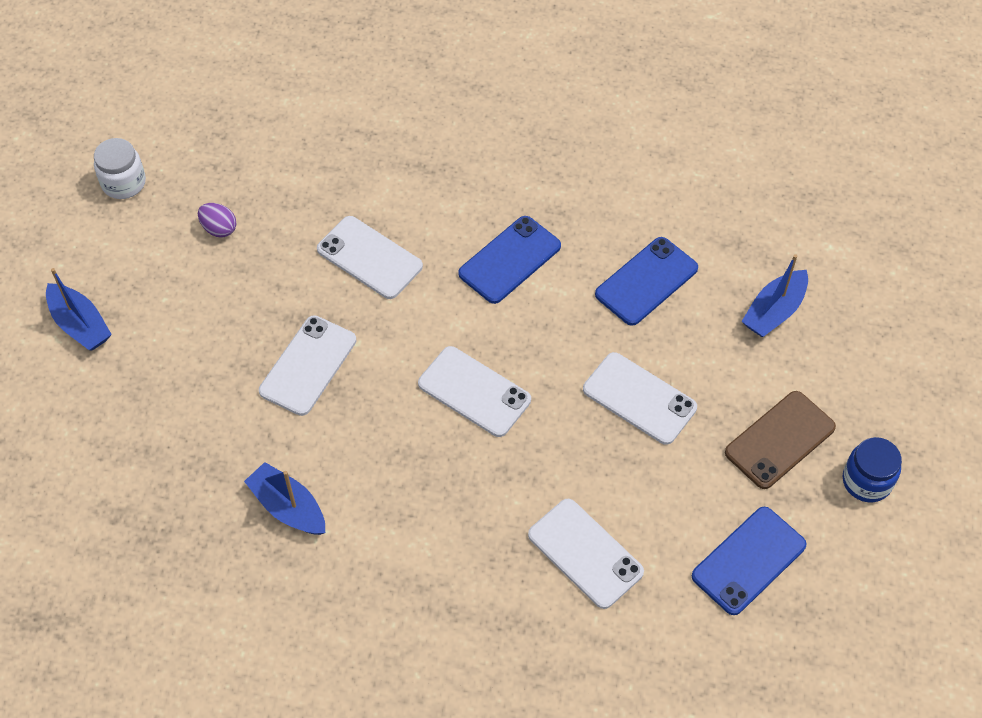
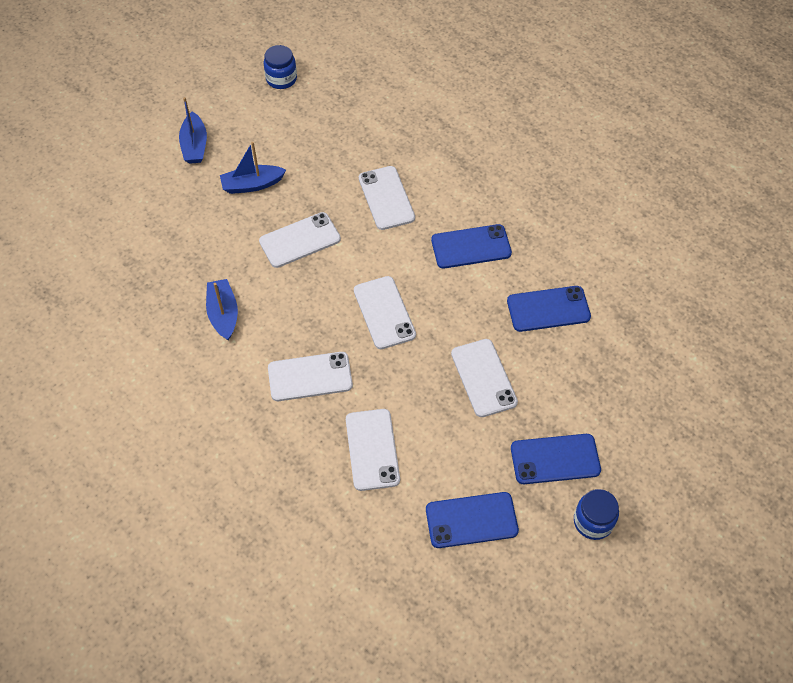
camera: 35 degrees right, 0 degrees up
white jar [94,138,146,199] -> blue jar [264,45,297,89]
purple egg [198,203,236,238] -> none
brown phone [725,391,836,489] -> blue phone [511,434,601,484]
blue boat [741,254,808,337] -> blue boat moved to [220,142,286,194]
none -> white phone [268,352,353,401]

